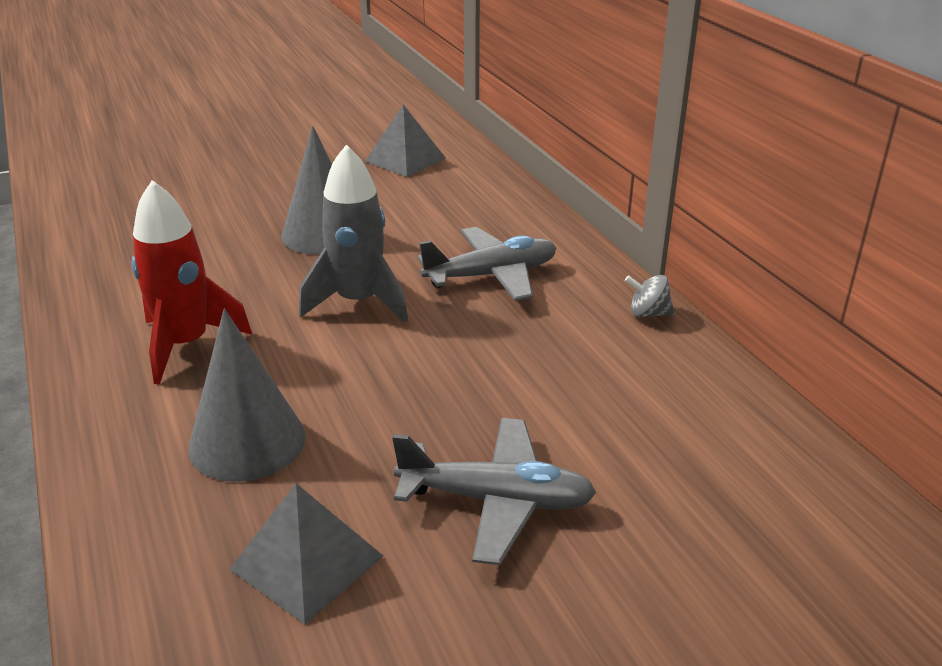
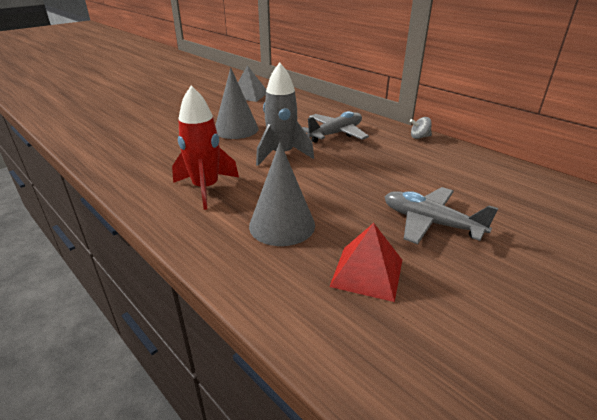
camera: 20 degrees left, 0 degrees up
grey pyramid [230,483,383,624] -> red pyramid [329,223,402,302]
grey plane [392,418,597,565] -> grey plane turned 135 degrees counterclockwise [385,187,498,244]

